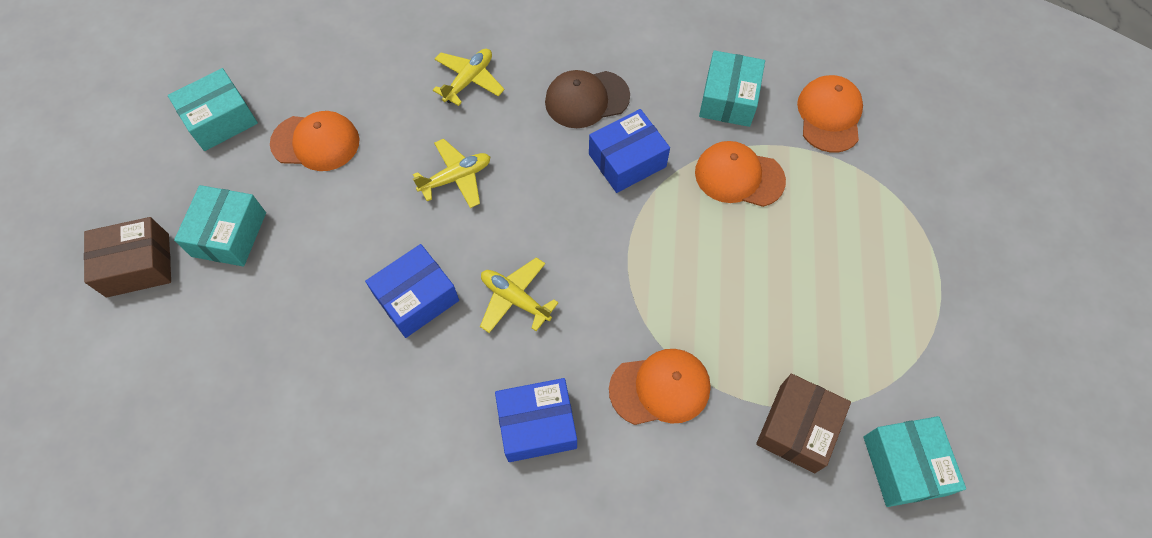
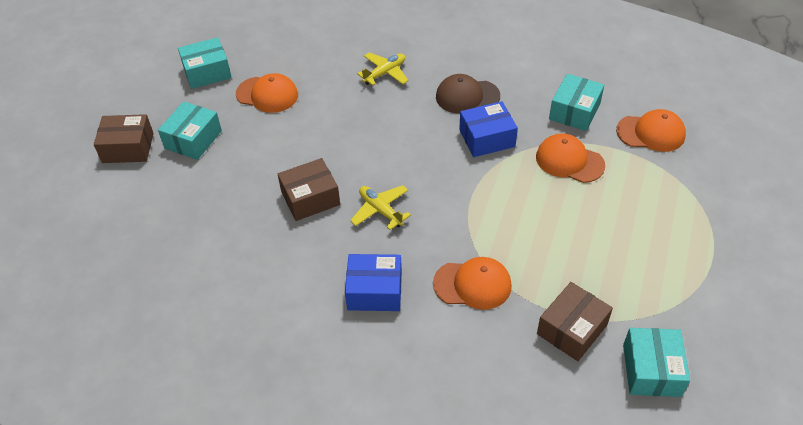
camera: 15 degrees right, 15 degrees down
blue box [365,244,459,338] -> brown box [278,158,340,221]
yellow plane [413,139,490,208] -> none
orange cap [797,75,863,153] -> orange cap turned 75 degrees clockwise [616,109,686,152]

